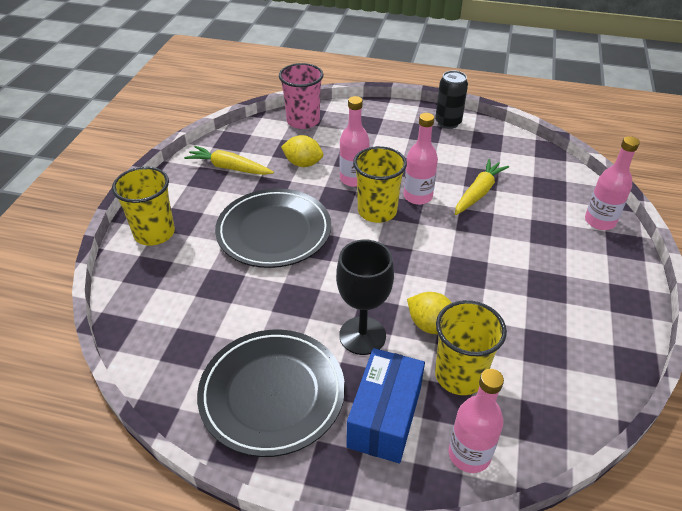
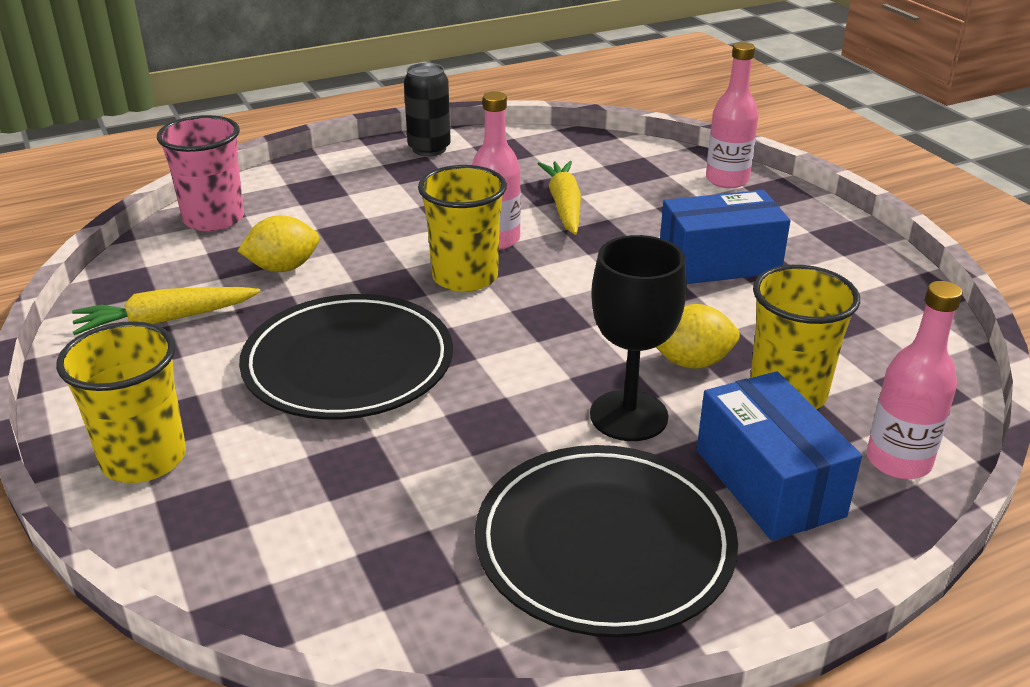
camera: 40 degrees left, 10 degrees down
pink bottle [339,96,370,187] -> none
none -> blue box [660,190,790,284]

